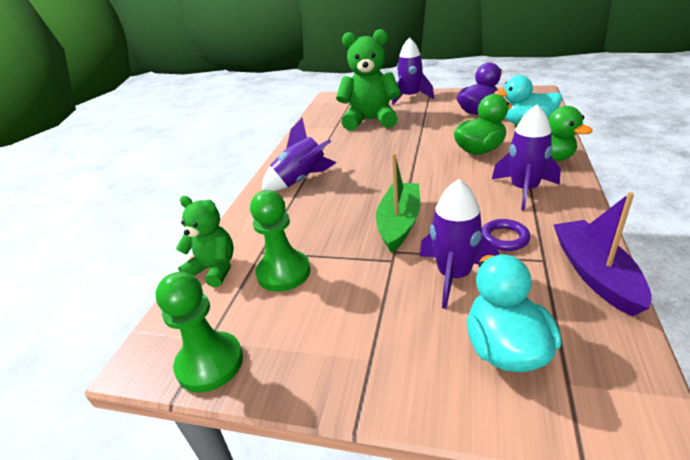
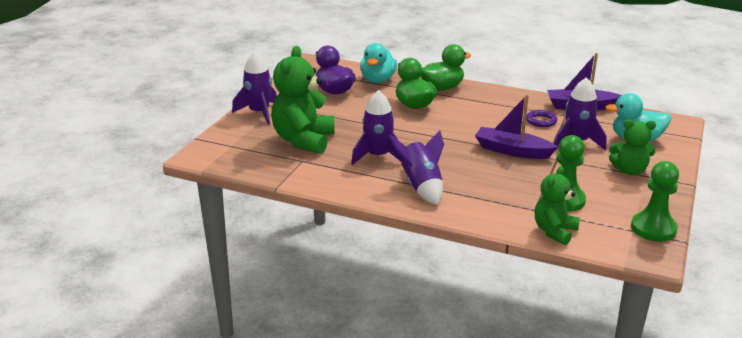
camera: 85 degrees left, 5 degrees down
green boat [376,153,420,253] -> purple boat [475,94,558,159]
purple rocket [492,104,561,211] -> purple rocket moved to [351,90,404,165]
none -> green teddy bear [609,119,656,175]

